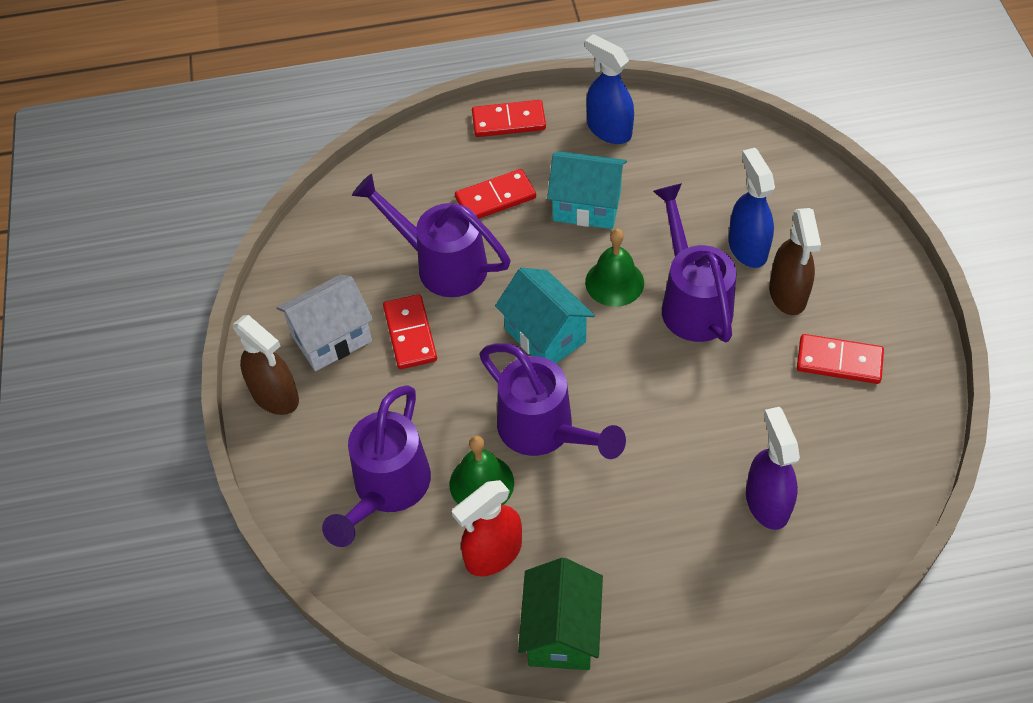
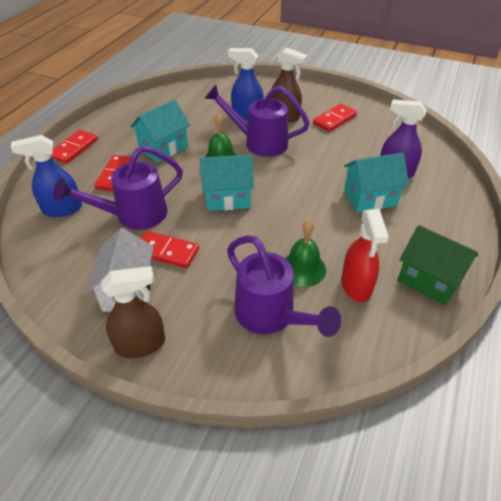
camera: 60 degrees left, 10 degrees down
purple watering can [479,343,626,459] -> none
blue spray bottle [585,34,634,144] -> blue spray bottle moved to [11,135,82,217]
none -> turquoise house [344,153,409,213]

